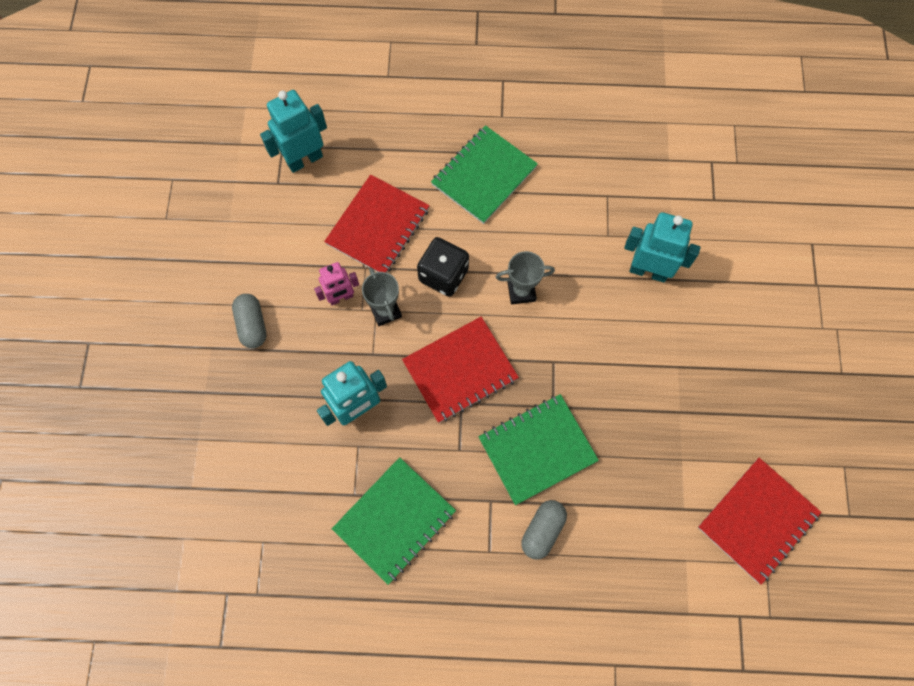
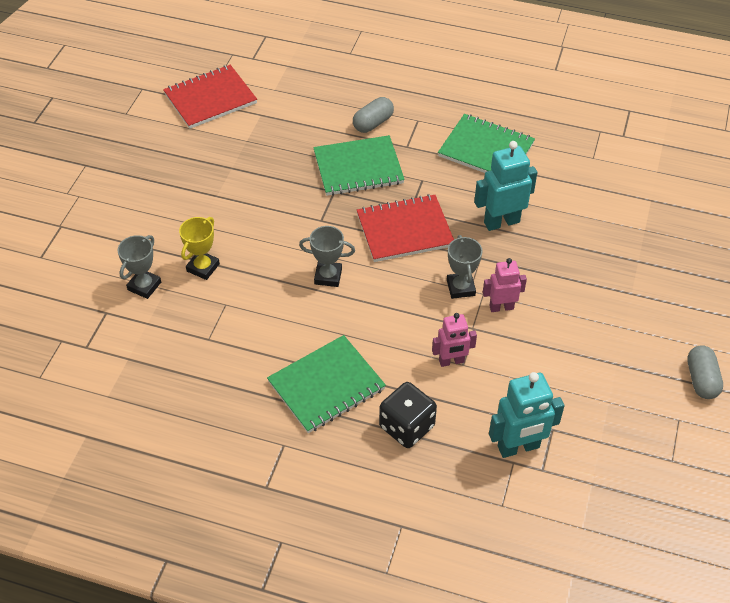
camera: 165 degrees left, 20 degrees down
grey capsule [232,294,266,348] -> grey capsule moved to [687,345,723,399]
red notebook [324,174,430,273] -> pink robot [432,313,477,367]
green notebook [332,457,456,585] -> green notebook turned 60 degrees clockwise [438,114,535,173]
black dice [417,237,469,297] -> black dice moved to [379,382,437,448]
turquoise robot [624,212,700,283] -> yellow trophy [179,217,220,280]
none -> grey trophy [118,235,161,299]

